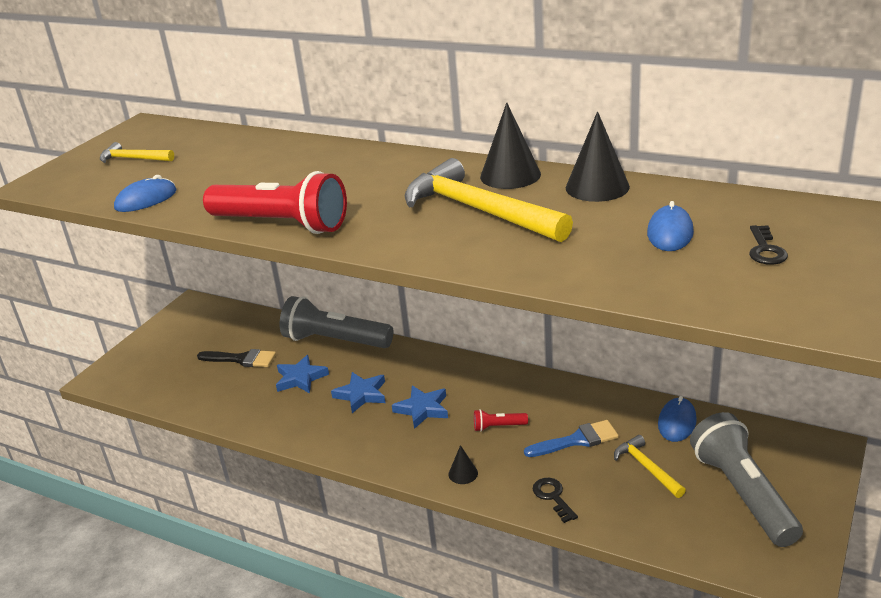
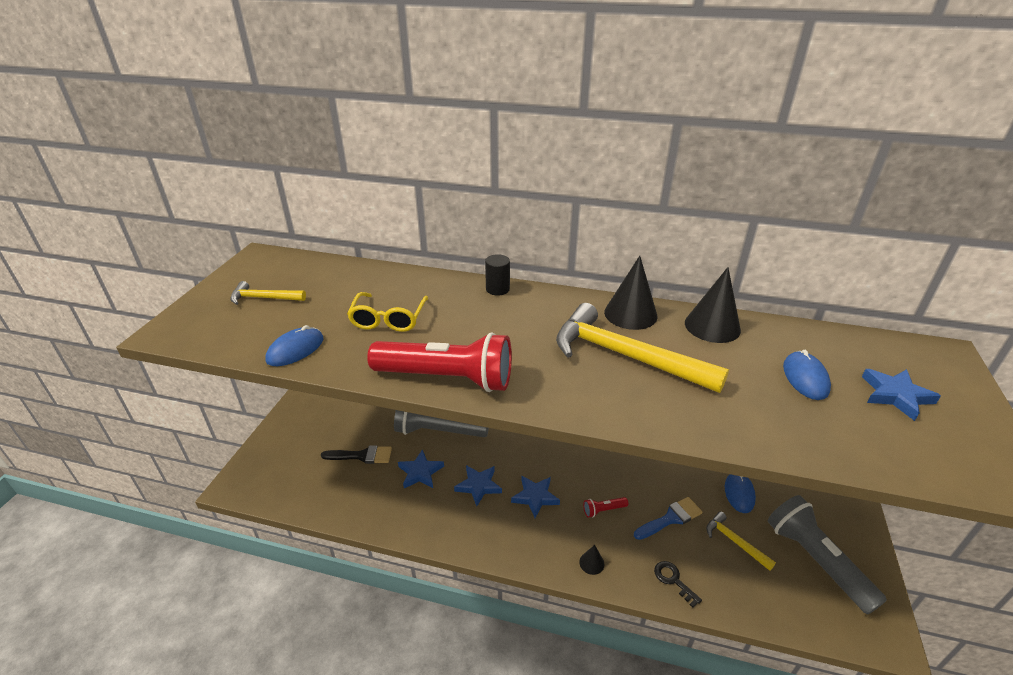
camera: 15 degrees left, 5 degrees up
black key [749,225,788,265] -> blue star [862,369,941,421]
none -> yellow glasses [347,292,428,332]
none -> black cylinder [485,254,510,296]

